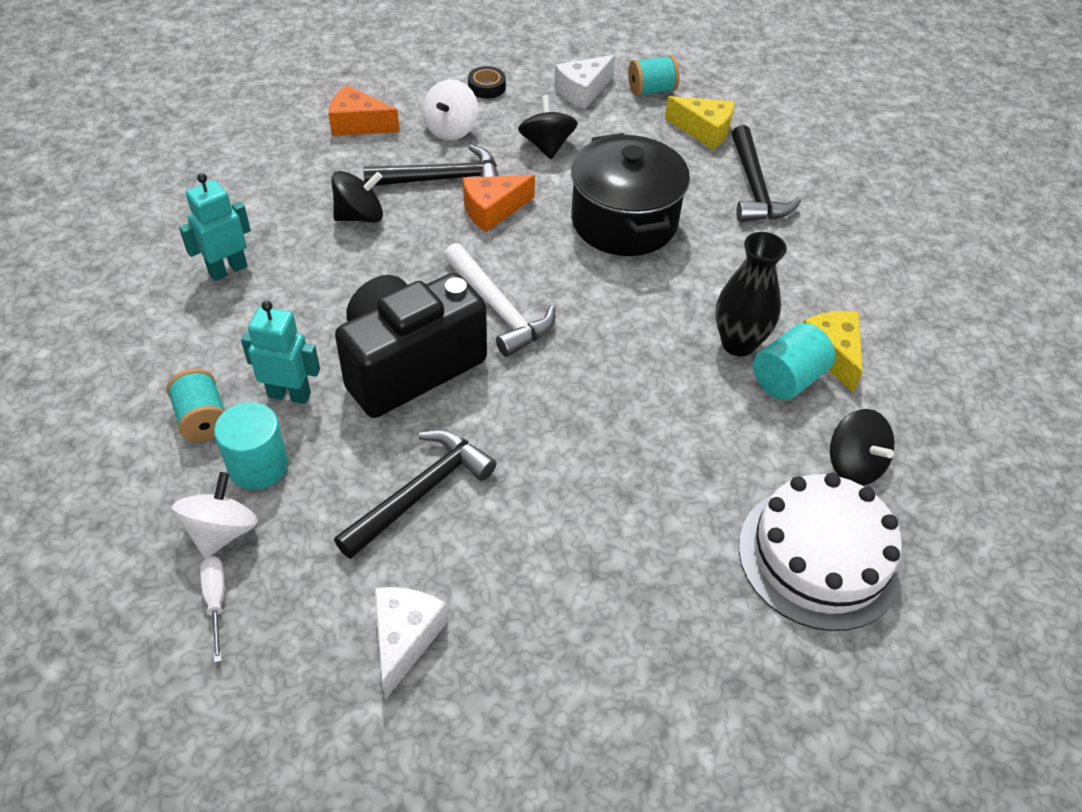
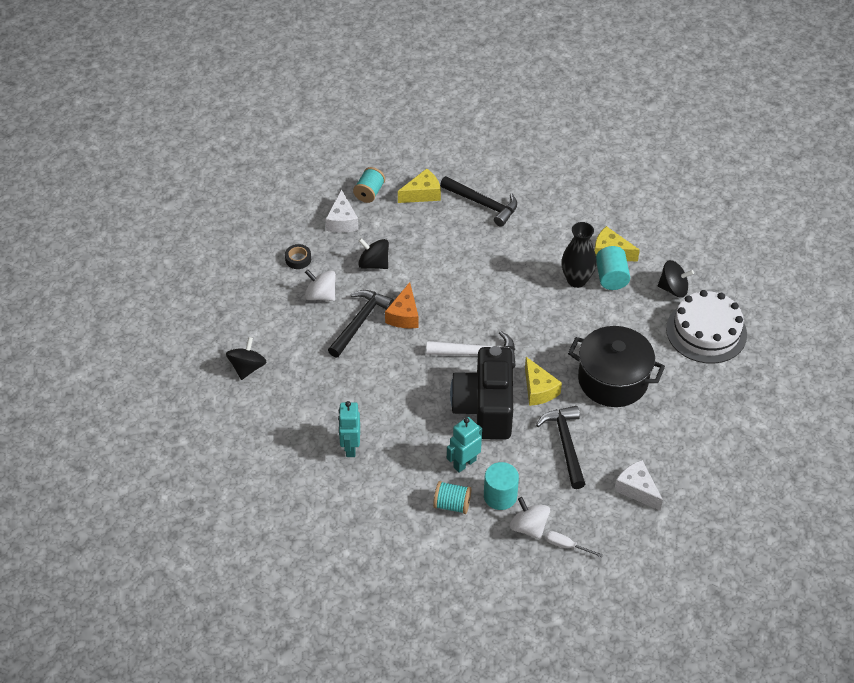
camera: 50 degrees left, 0 degrees up
orange cheese [329,85,400,136] -> none
black spinning top [331,171,383,223] -> black spinning top moved to [226,337,267,380]
white spinning top [422,79,478,141] -> white spinning top turned 150 degrees clockwise [305,270,336,301]
black pot [571,133,690,256] -> black pot moved to [568,326,665,407]
none -> yellow cheese [525,357,562,406]

